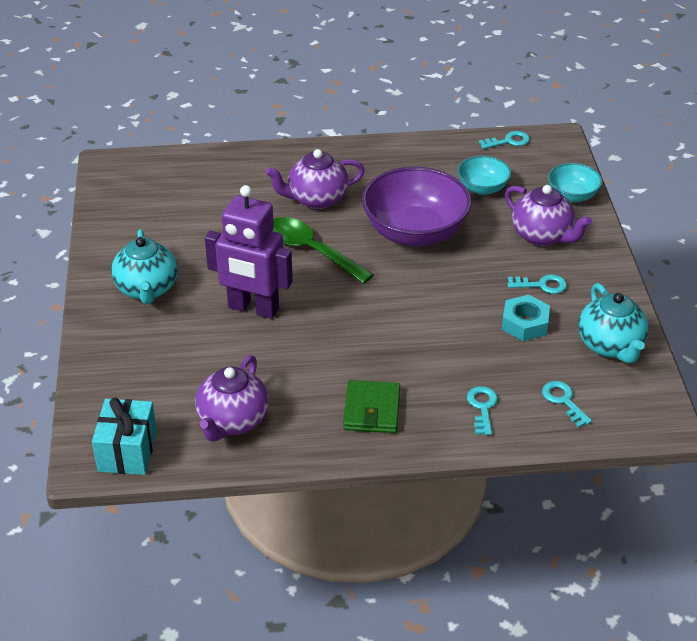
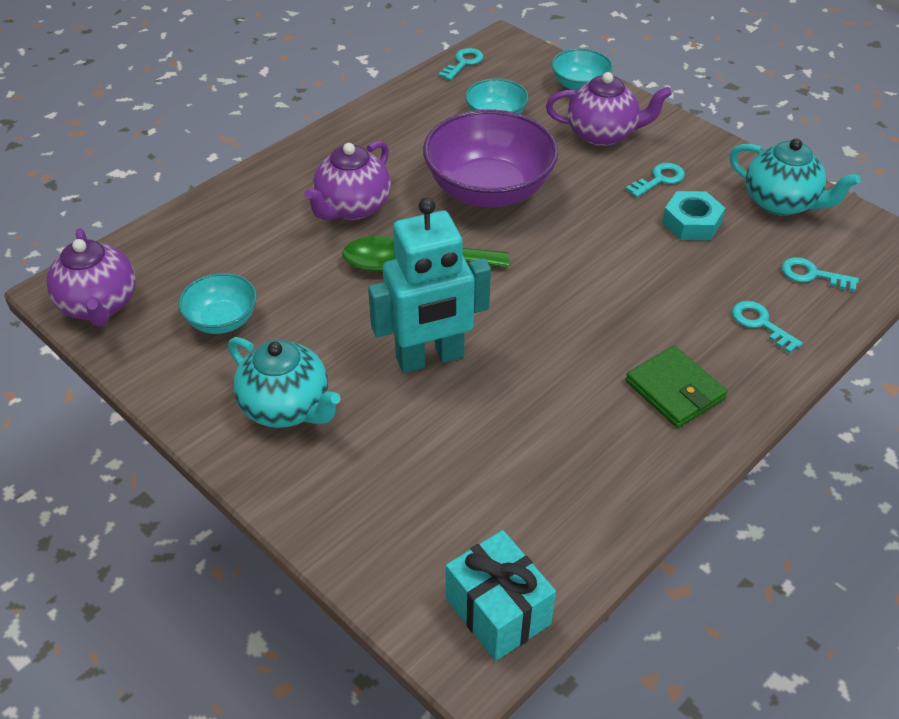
camera: 40 degrees left, 5 degrees up
purple teapot [195,355,269,442] -> purple teapot moved to [46,228,136,327]
purple robot [205,185,293,319] -> turquoise robot [368,198,491,373]
none -> turquoise bowl [178,273,257,334]

